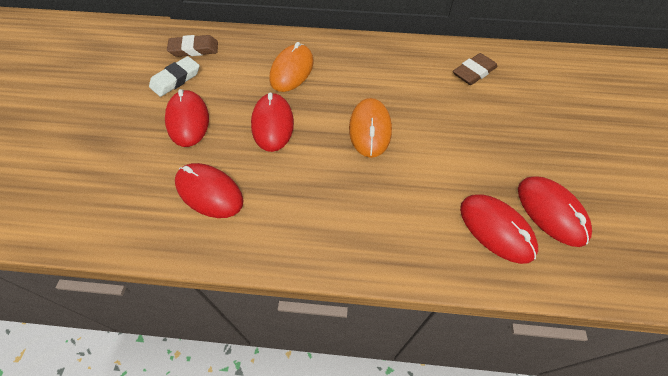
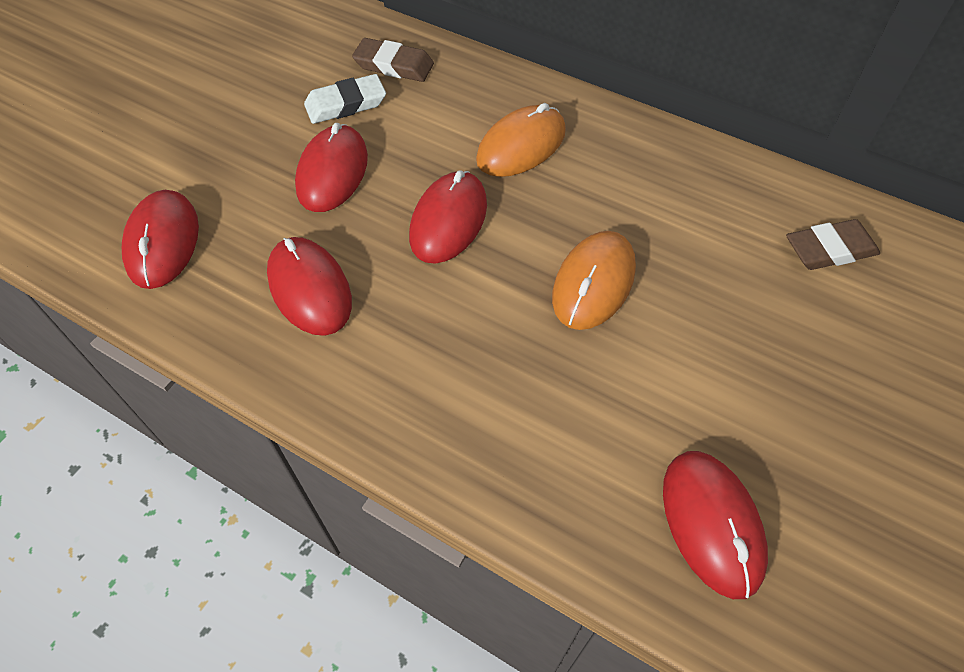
camera: 25 degrees right, 0 degrees up
red mouse [518,176,592,247] -> red mouse moved to [122,190,199,289]

